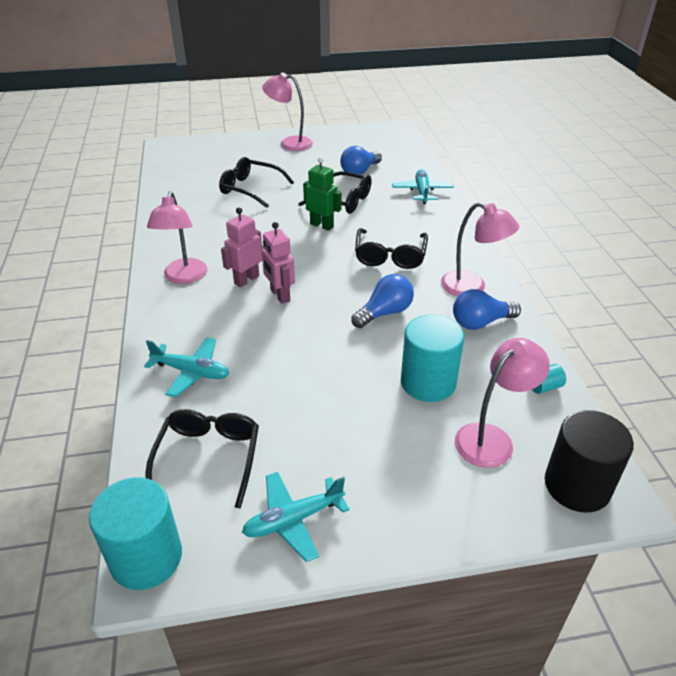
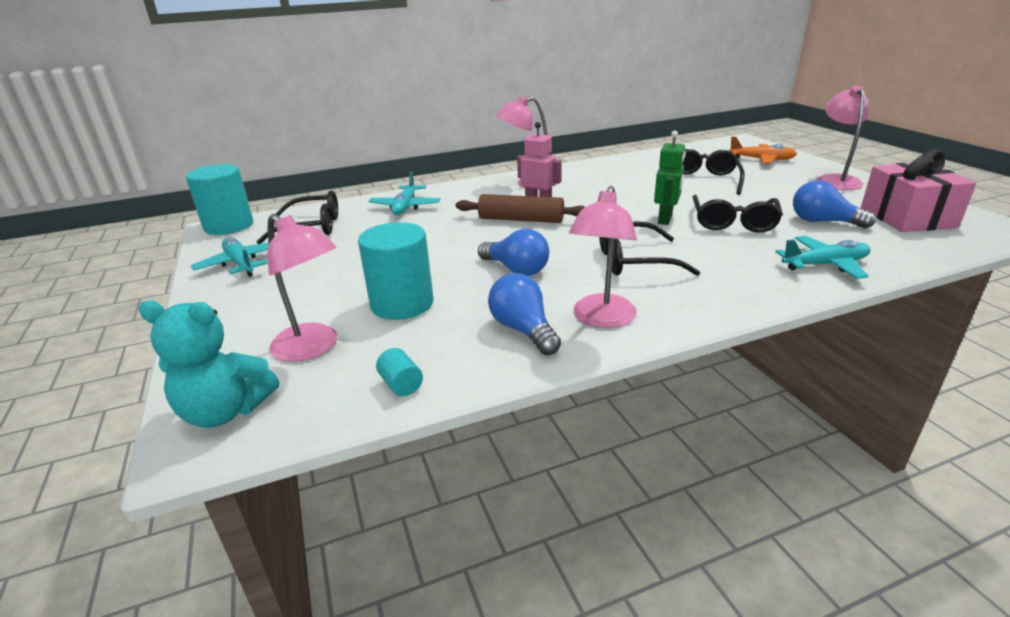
camera: 80 degrees right, 10 degrees down
pink robot [262,222,295,304] -> brown rolling pin [456,194,585,223]
black cylinder [545,410,634,513] -> turquoise teddy bear [138,300,279,428]
none -> orange plane [729,137,797,164]
none -> pink gift [861,149,976,232]

